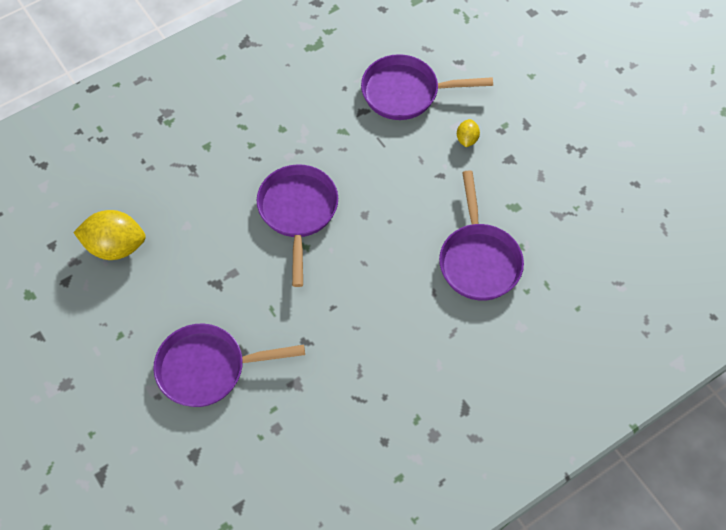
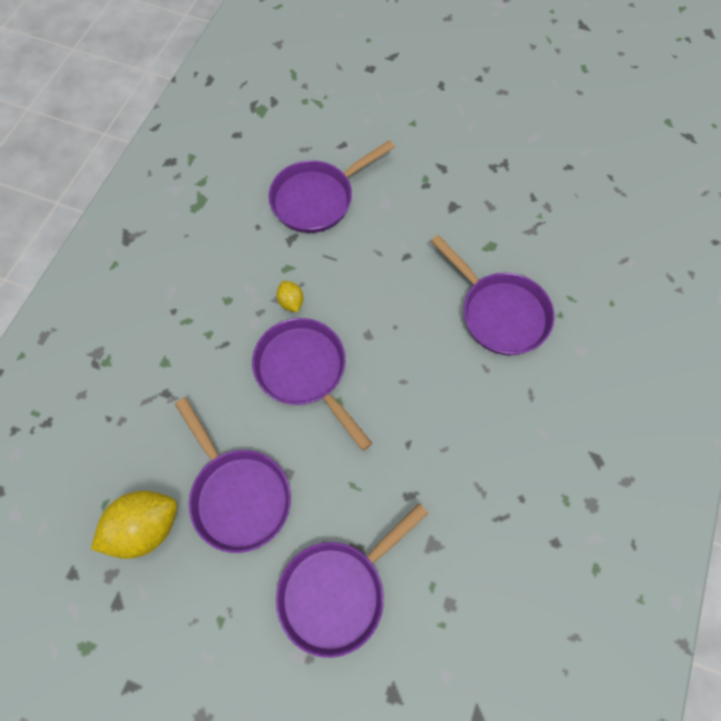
camera: 35 degrees left, 5 degrees up
yellow lemon [457,119,480,147] -> yellow lemon moved to [276,281,303,312]
none -> purple pan [175,397,291,553]

